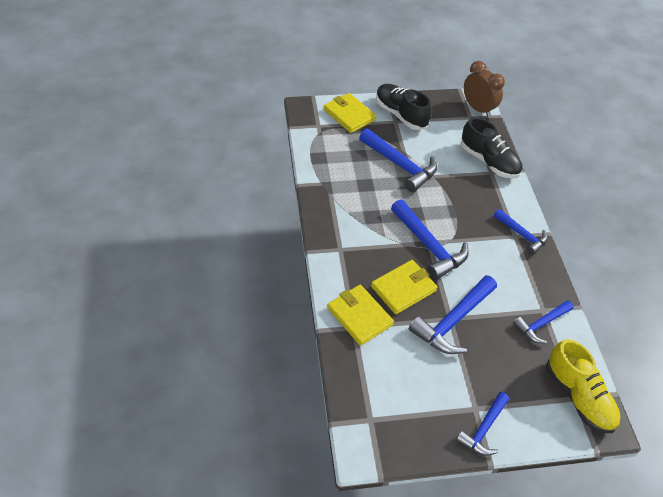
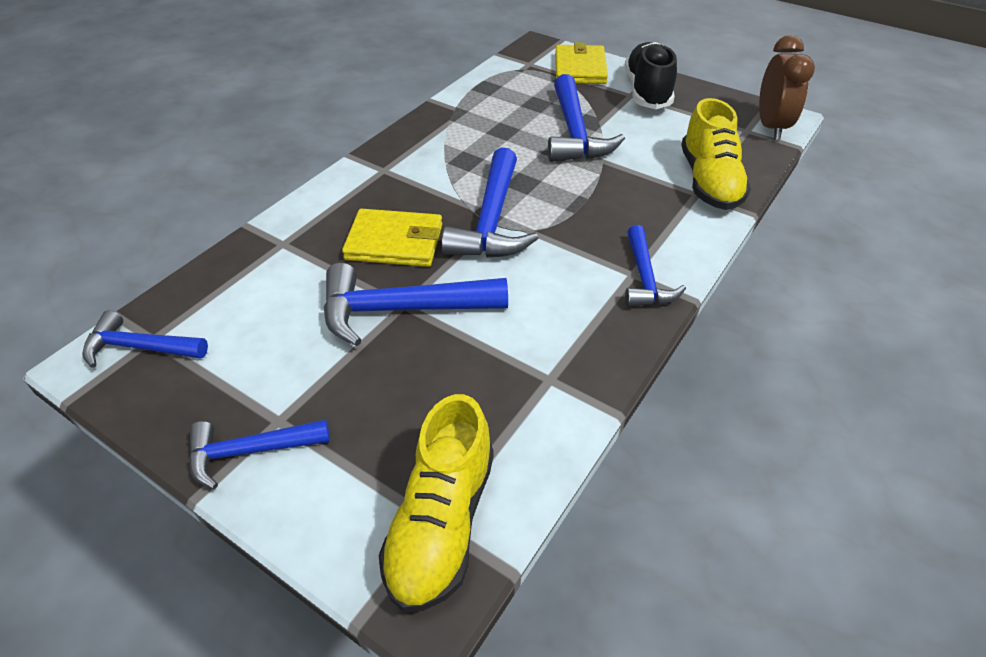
camera: 45 degrees right, 5 degrees down
yellow wallet [327,285,394,346] -> none
black shoe [461,117,522,179] -> yellow shoe [681,98,751,210]
blue hammer [513,300,574,344] -> blue hammer moved to [82,310,208,368]

